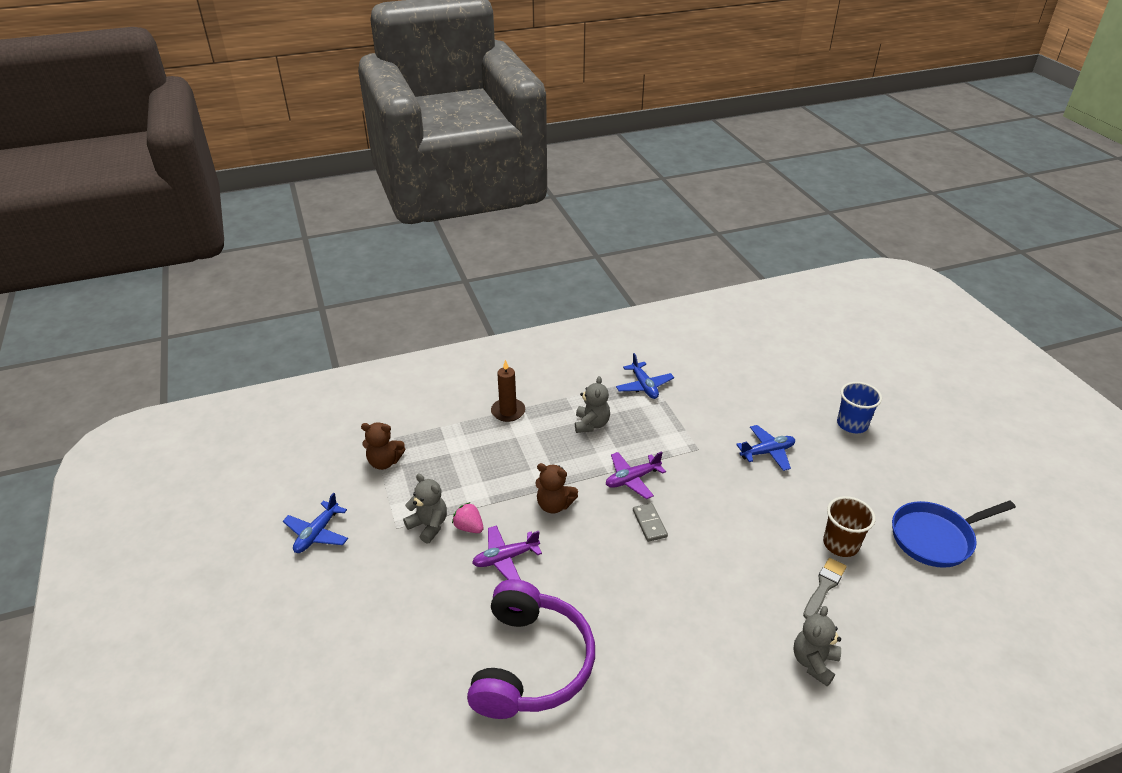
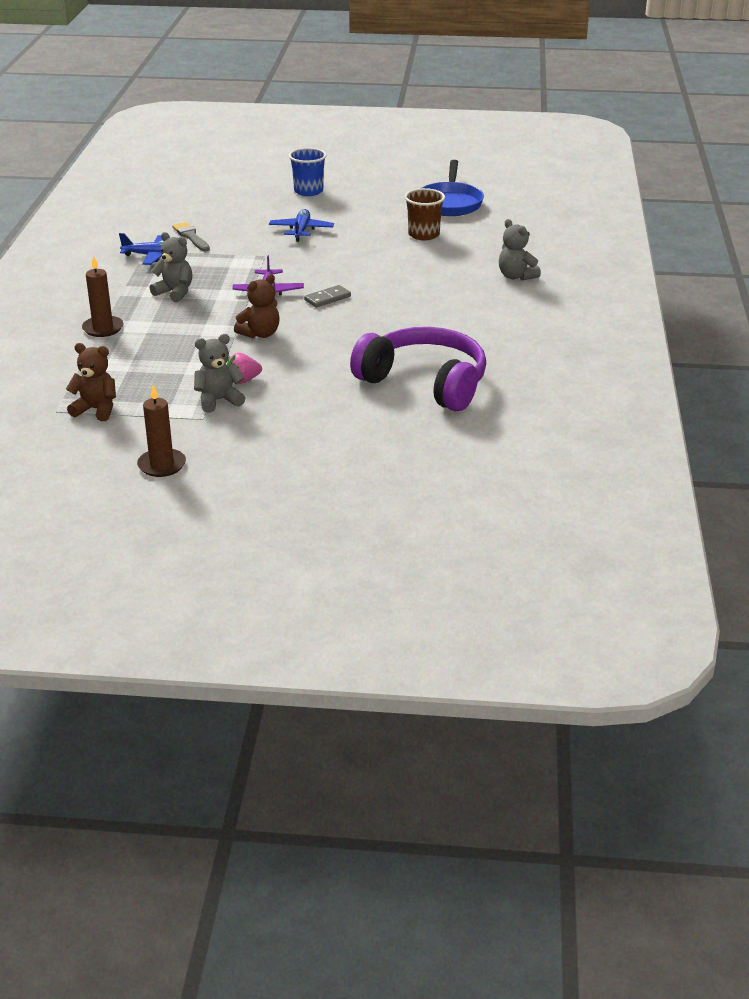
camera: 65 degrees left, 5 degrees down
blue plane [283,493,348,553] -> brown candle [137,385,186,477]
brown teddy bear [361,422,405,470] -> brown teddy bear turned 105 degrees counterclockwise [66,343,116,421]
purple plane [472,525,542,580] -> none
grey domino [633,503,668,542] -> grey domino turned 45 degrees counterclockwise [304,285,351,308]
grey brush [803,558,847,619] -> grey brush moved to [172,222,210,251]

